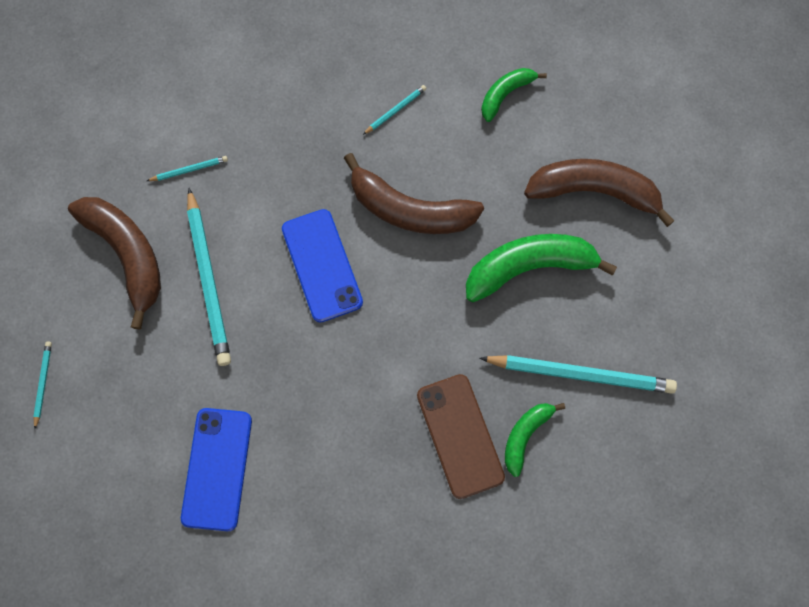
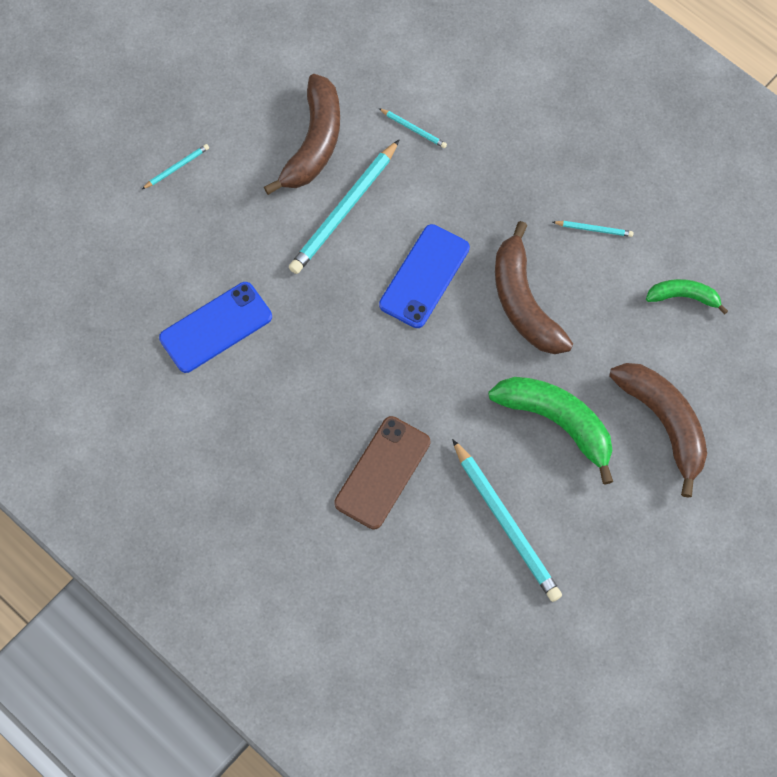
camera: 50 degrees right, 5 degrees down
green banana [505,403,565,477] -> none

